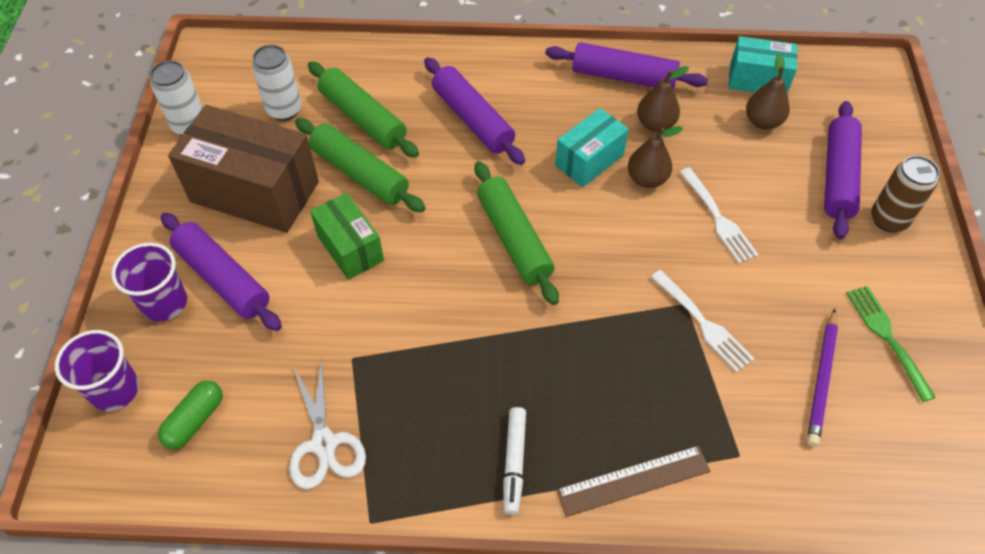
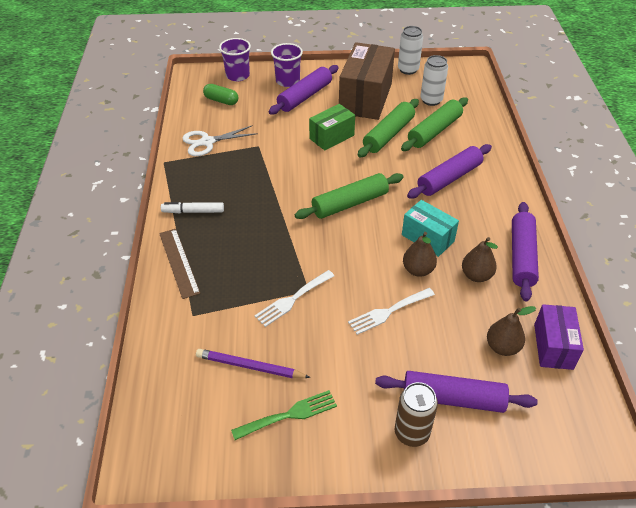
camera: 85 degrees right, 10 degrees down
turquoise box [728,36,798,93] -> purple box [534,304,584,370]

